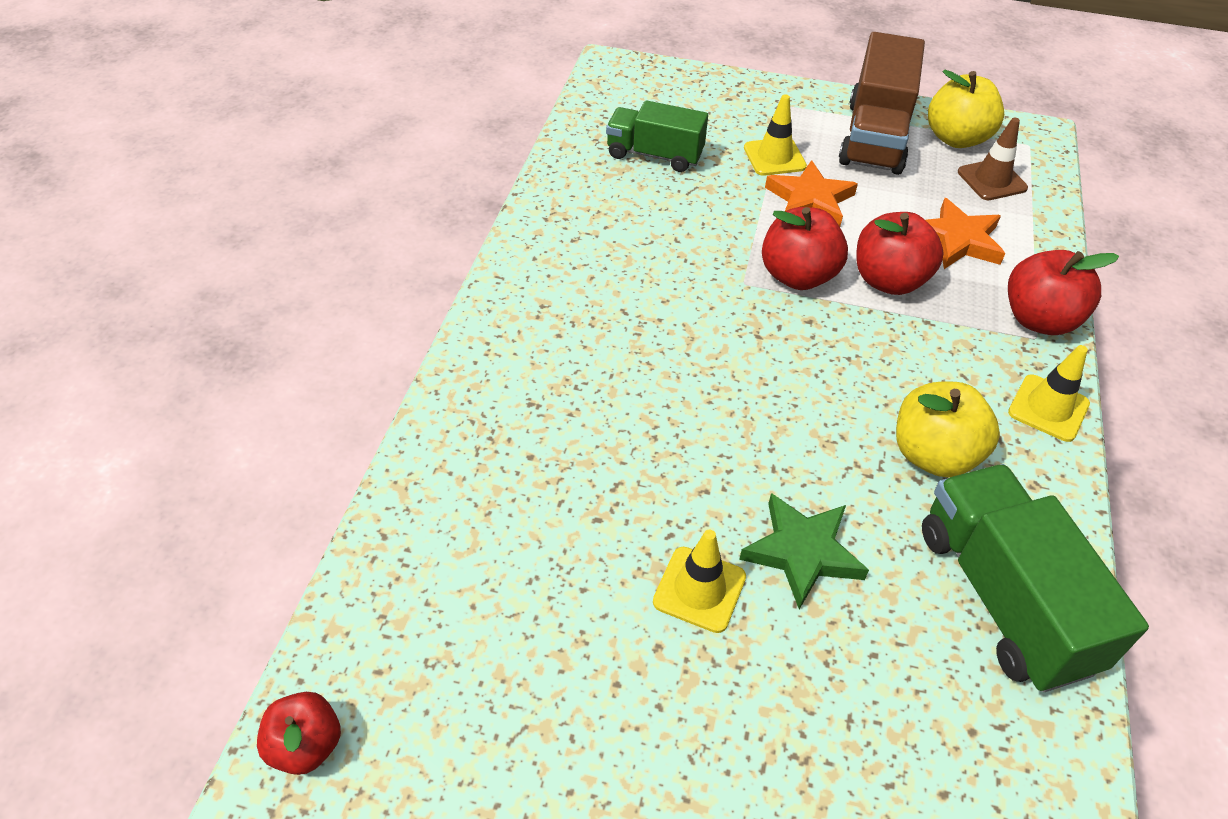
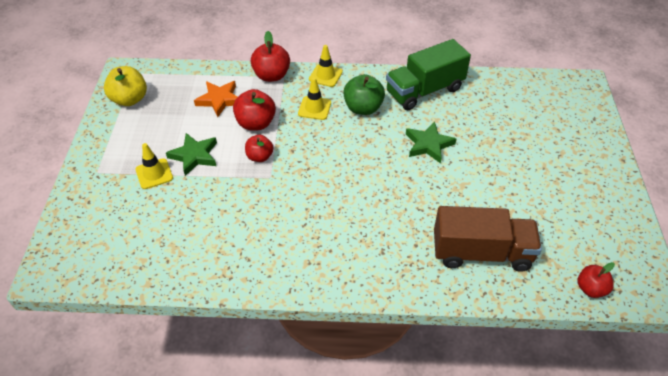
camera: 100 degrees left, 0 degrees up
green truck [606,100,708,172] -> none
yellow traffic cone [653,530,746,633] -> yellow traffic cone moved to [298,77,331,120]
red apple [762,207,848,290] -> red apple [245,135,273,162], size x0.65
orange star [765,160,858,227] -> green star [166,133,217,176]
brown truck [839,32,925,175] -> brown truck moved to [434,206,542,272]
yellow apple [896,382,1000,478] -> green apple [343,74,385,115]
brown traffic cone [958,118,1028,200] -> none

